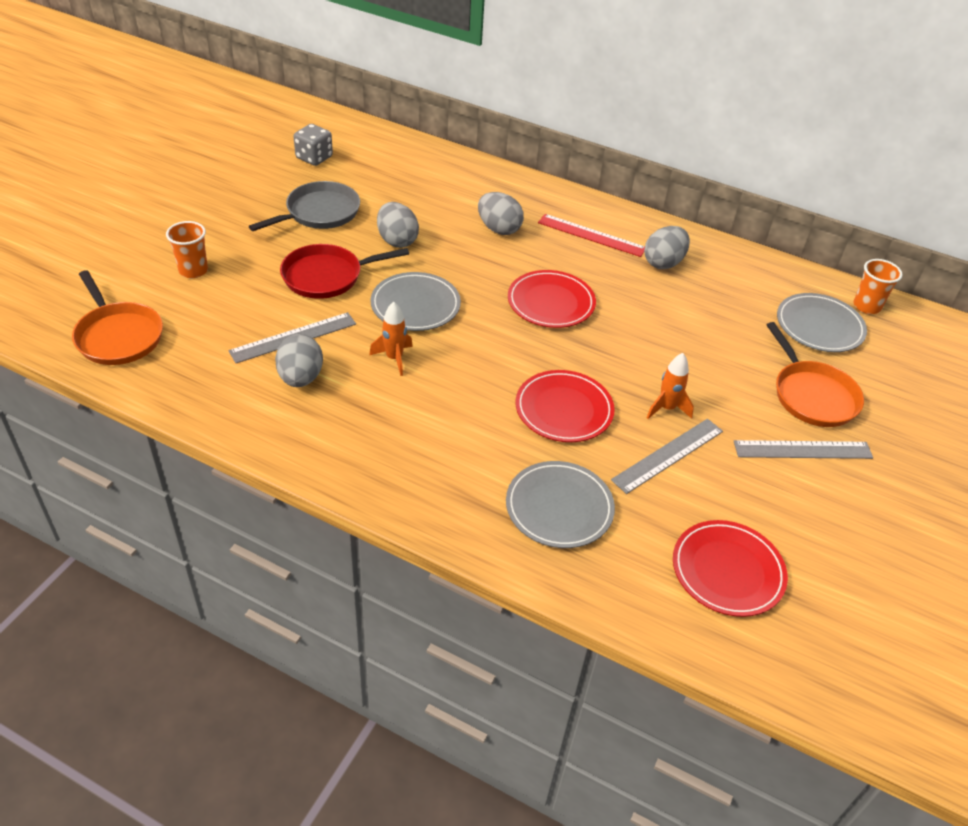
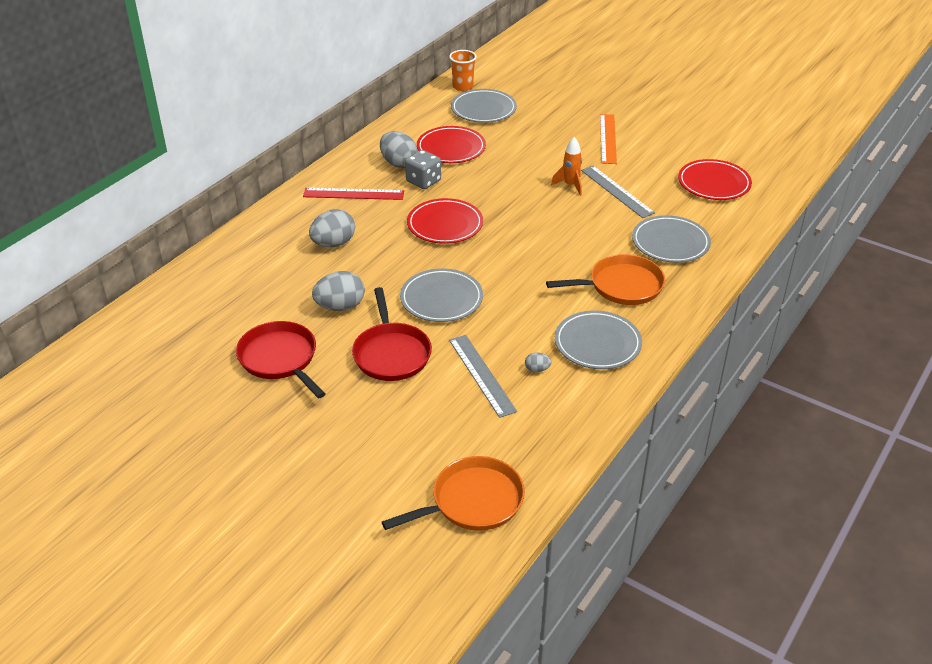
camera: 80 degrees left, 5 degrees down
orange cup [166,221,208,278] -> none
grey pan [249,181,360,231] -> red pan [236,321,326,398]
grey egg [275,334,323,387] -> grey egg [525,353,552,372], size x0.47
grey dice [293,124,333,166] -> grey dice moved to [405,150,441,189]
orange rocket [369,302,413,376] -> none
red plate [515,370,615,442] -> red plate moved to [417,126,486,163]
red ruler [538,214,645,257] -> red ruler turned 60 degrees clockwise [303,188,404,200]
grey ruler [734,440,873,459] -> orange ruler [600,114,617,164]
orange pan [767,322,864,427] -> orange pan moved to [546,254,665,305]
none -> grey plate [555,311,642,369]

